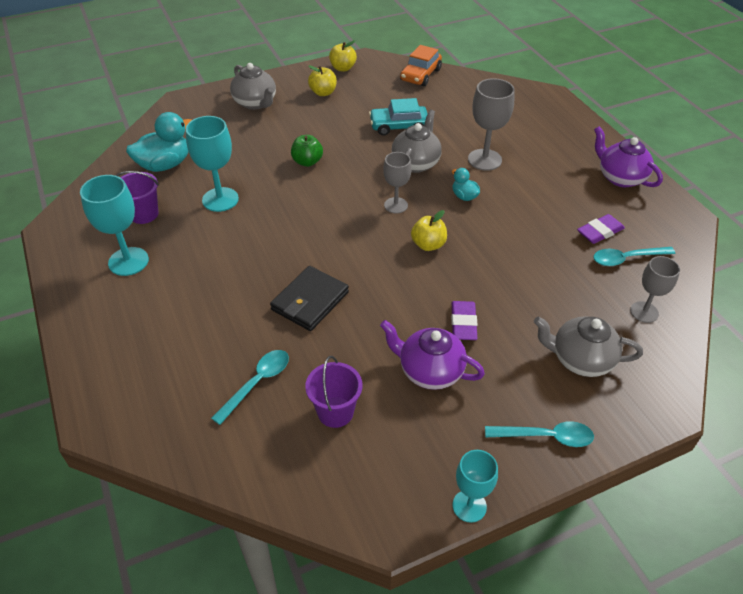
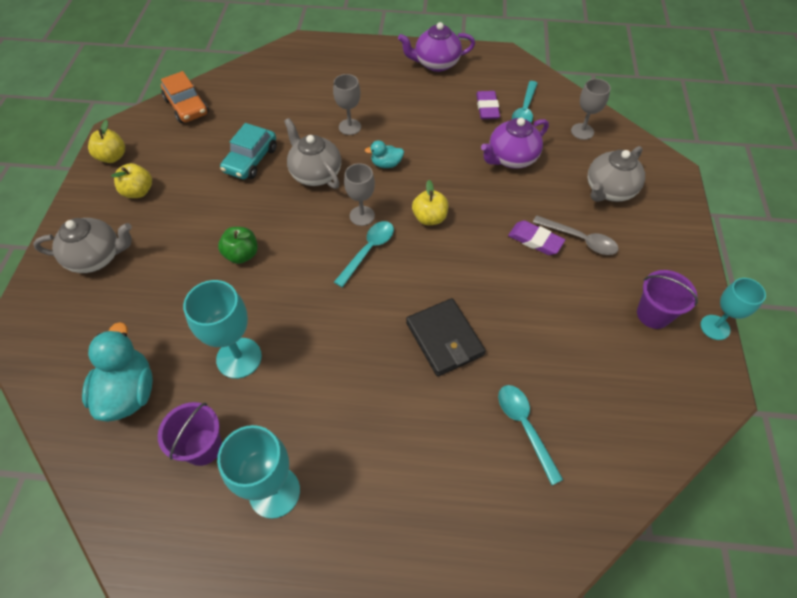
camera: 60 degrees left, 10 degrees up
purple bucket [305,356,362,428] -> purple bucket moved to [637,270,698,329]
purple teapot [380,320,485,390] -> purple teapot moved to [481,118,549,169]
grey goblet [468,78,515,171] -> grey goblet [333,74,361,135], size x0.66
turquoise spoon [485,421,594,447] -> turquoise spoon moved to [334,221,394,287]
none -> grey spoon [533,215,619,255]

